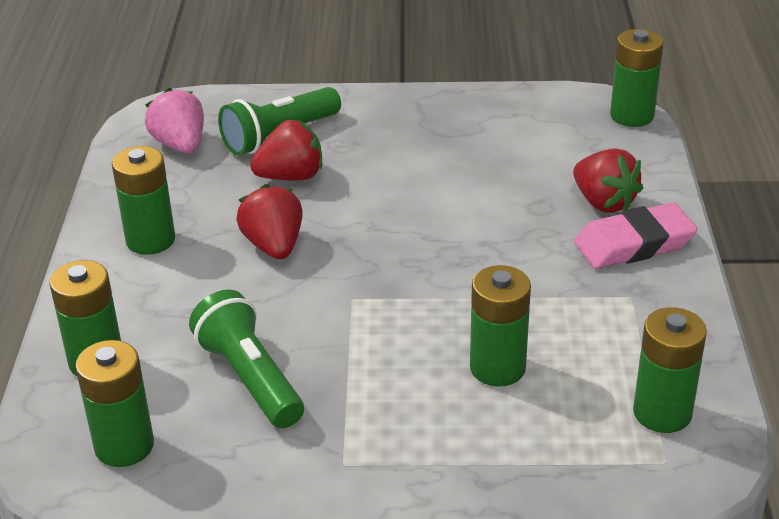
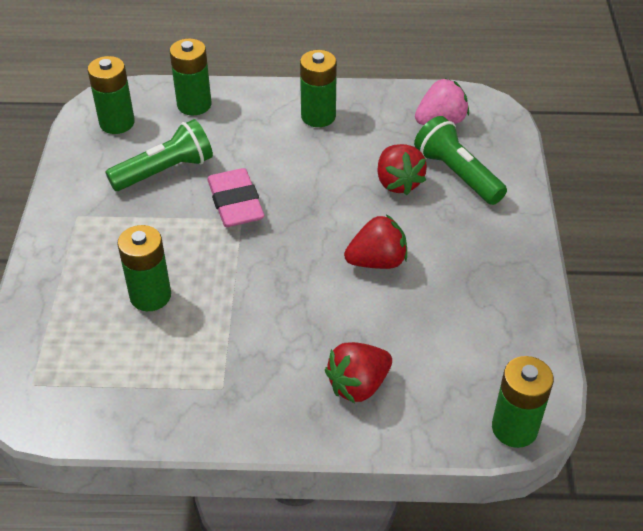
camera: 90 degrees right, 10 degrees up
red strawberry [236,184,303,259] -> red strawberry moved to [344,214,407,269]
pink eraser [574,203,697,269] -> pink eraser moved to [207,168,265,227]
green battery [633,307,707,433] -> none

